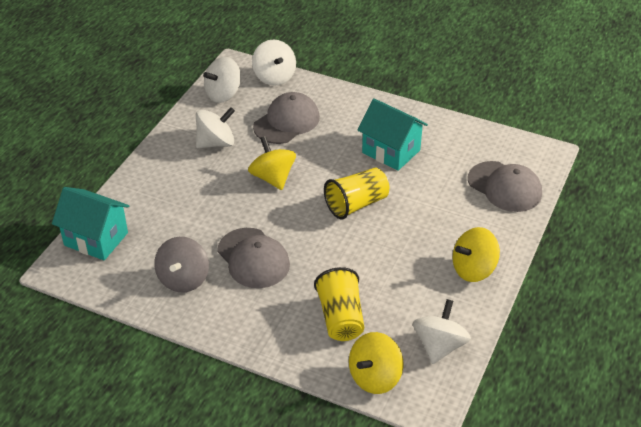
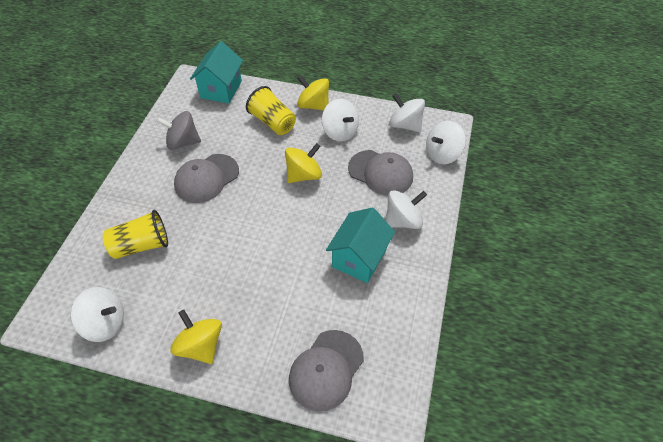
camera: 80 degrees right, 10 degrees up
yellow cup [324,168,389,219] -> yellow cup moved to [246,86,296,135]
yellow spinning top [349,332,404,394] -> yellow spinning top moved to [297,75,329,111]
none -> white spinning top [386,190,427,229]

